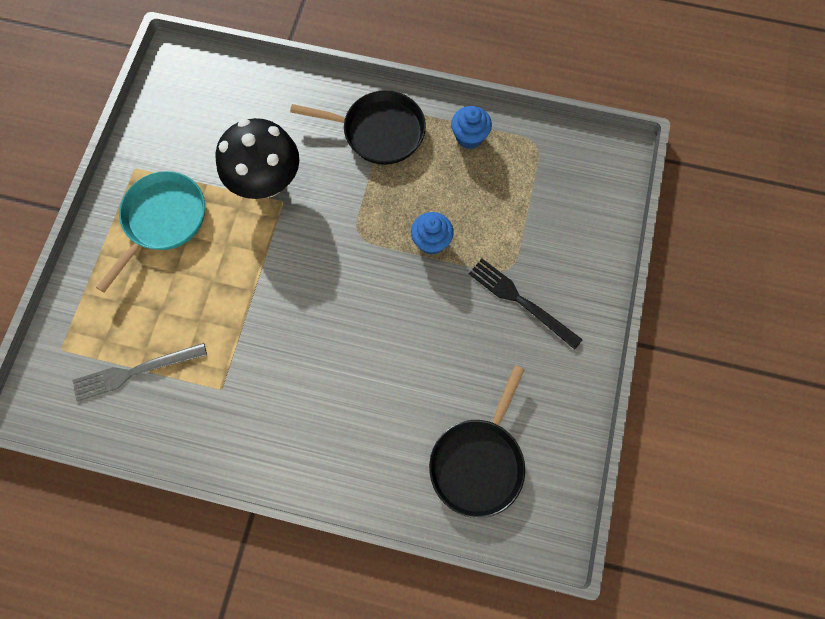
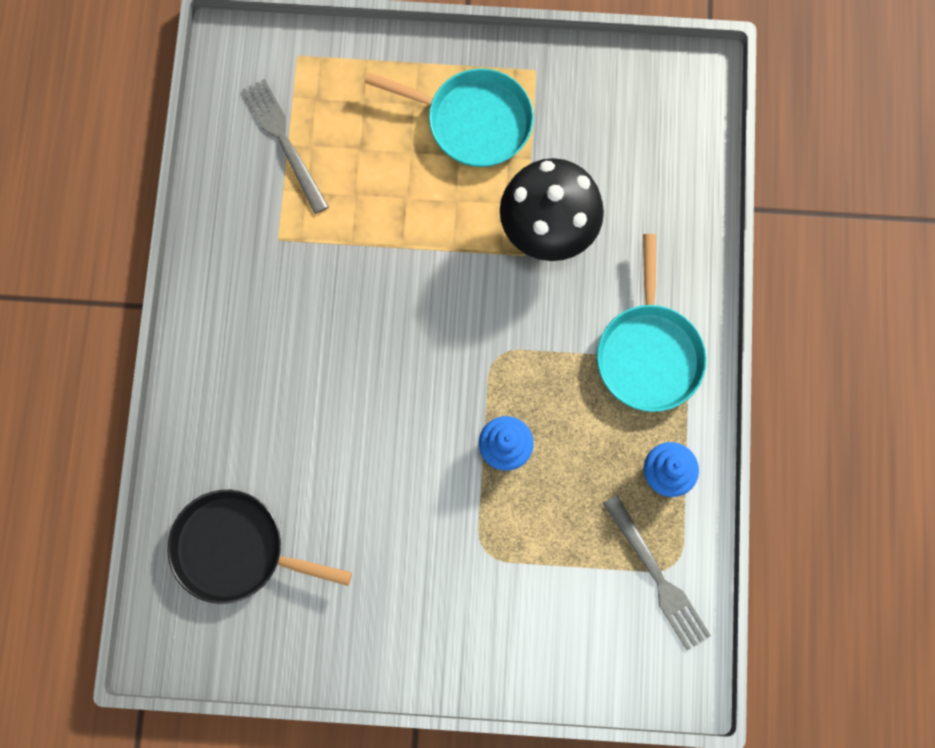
camera: 80 degrees right, 5 degrees up
black pan [290,90,426,165] -> turquoise pan [597,234,707,412]
black fork [469,259,583,350] -> none
none -> grey fork [603,495,711,650]

